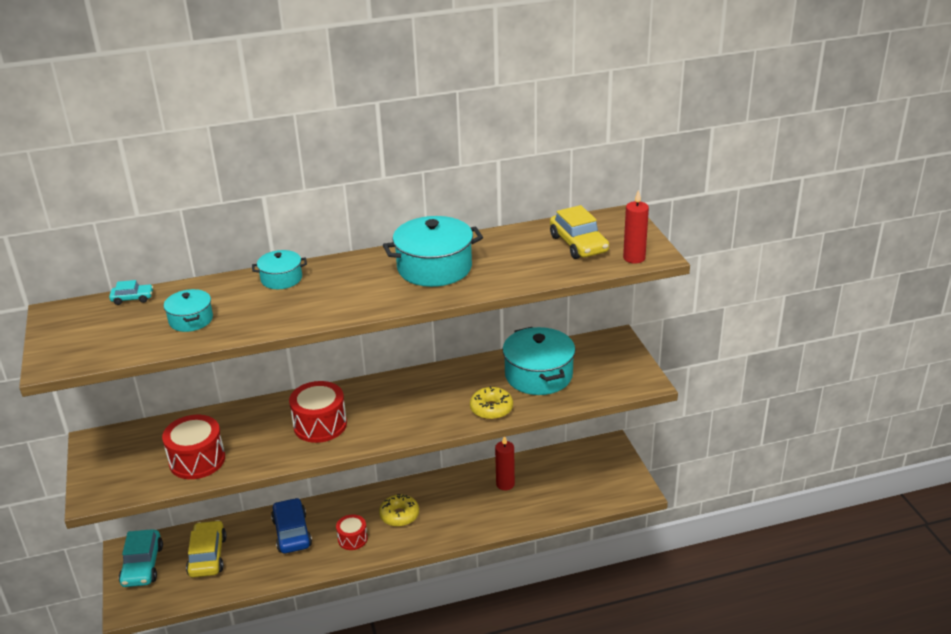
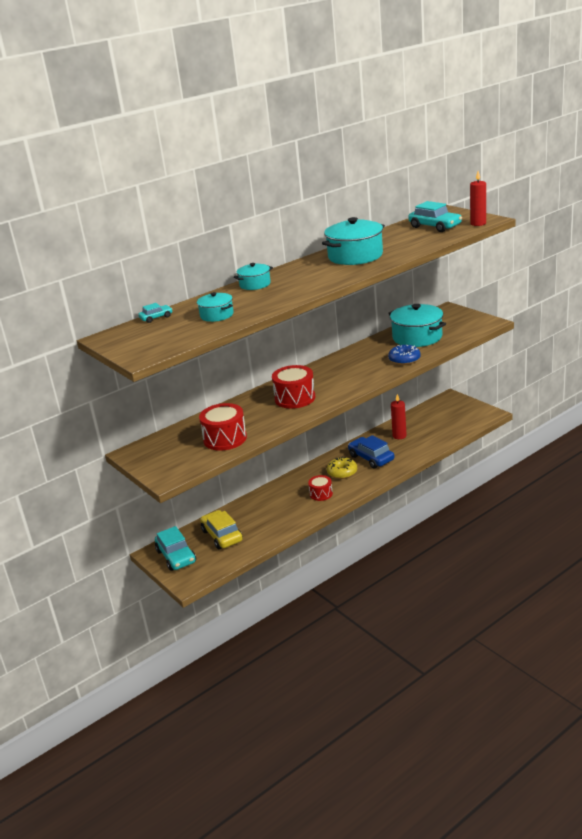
camera: 20 degrees left, 5 degrees down
blue car [271,498,312,553] -> blue car moved to [348,435,394,469]
yellow donut [470,386,513,420] -> blue donut [388,345,421,365]
yellow car [550,205,609,259] -> turquoise car [408,201,462,232]

